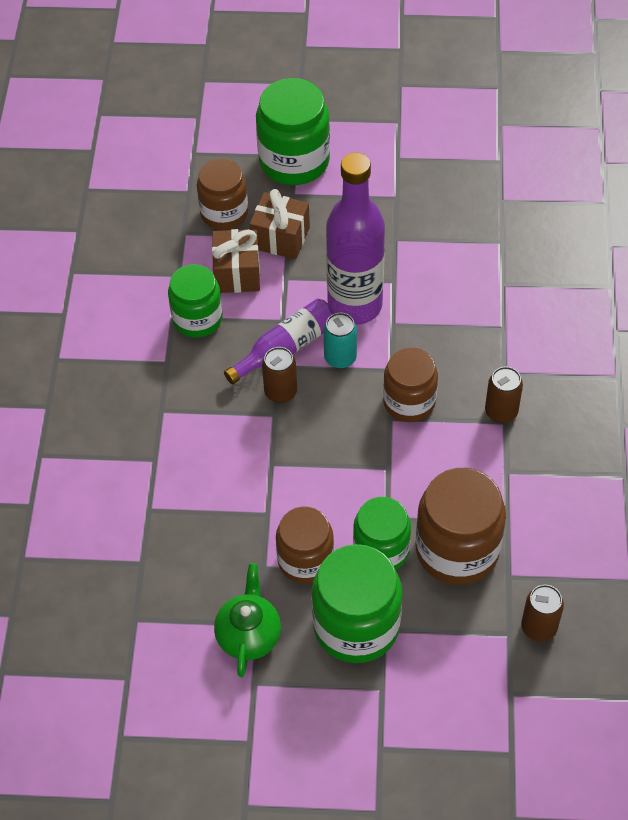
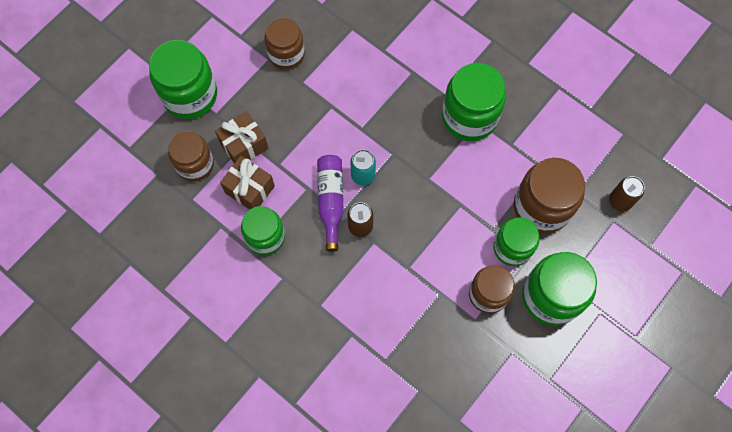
camera: 55 degrees left, 15 degrees up
green teapot [214,563,281,677] -> none
purple bottle [326,153,385,325] -> none
brown jar [383,347,438,422] -> brown jar moved to [264,18,305,70]
brown can [485,367,523,423] -> green jar [442,63,506,141]

